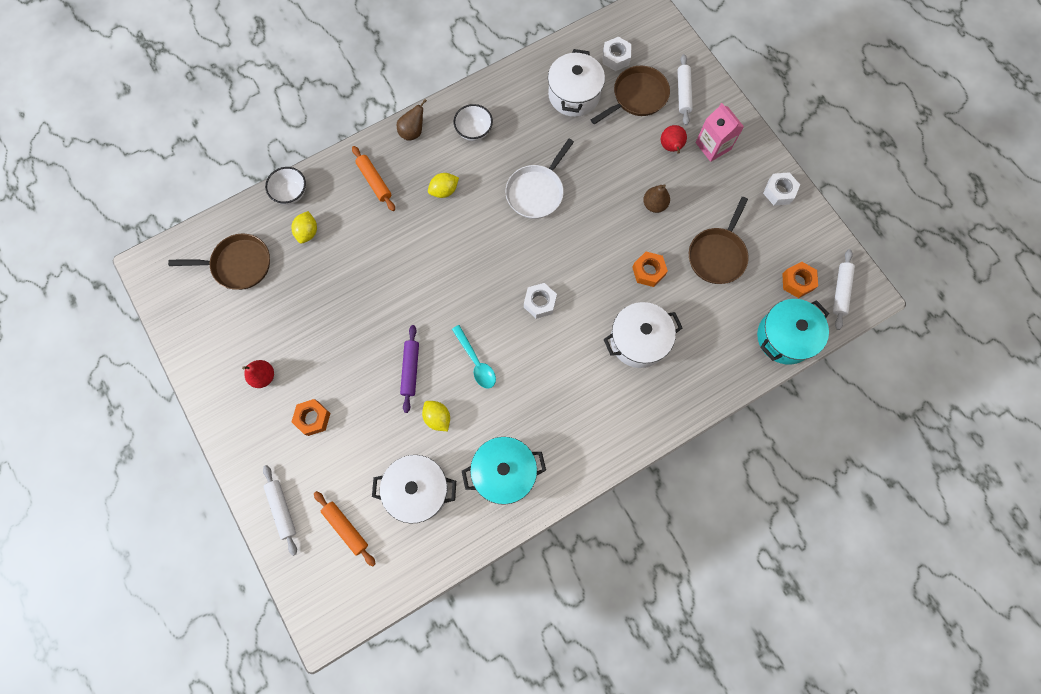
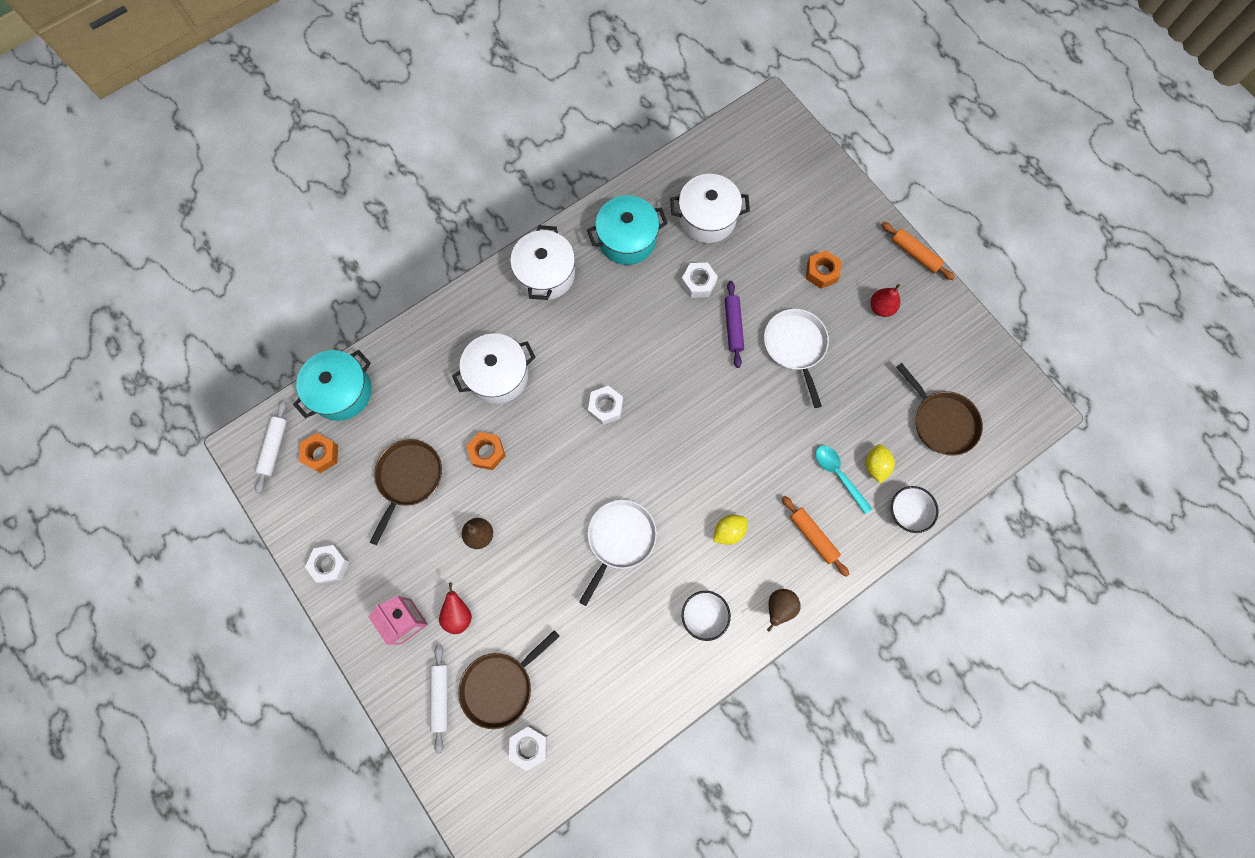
camera: 175 degrees right, 0 degrees up
brown pan [168,233,270,290] -> brown pan turned 120 degrees counterclockwise [896,363,983,456]
white rolling pin [263,465,297,556] -> none
orange rolling pin [314,491,376,567] -> orange rolling pin moved to [881,222,955,280]
yellow lemon [422,401,450,431] -> white nut [681,263,718,298]
turquoise spoon [452,325,496,389] -> turquoise spoon moved to [815,446,872,514]
white pot [548,49,605,117] -> white pot moved to [510,225,575,300]
none -> white pan [764,309,829,408]

